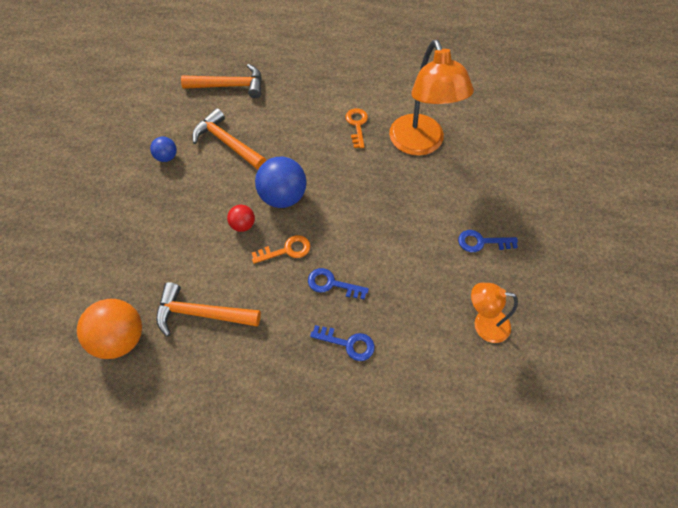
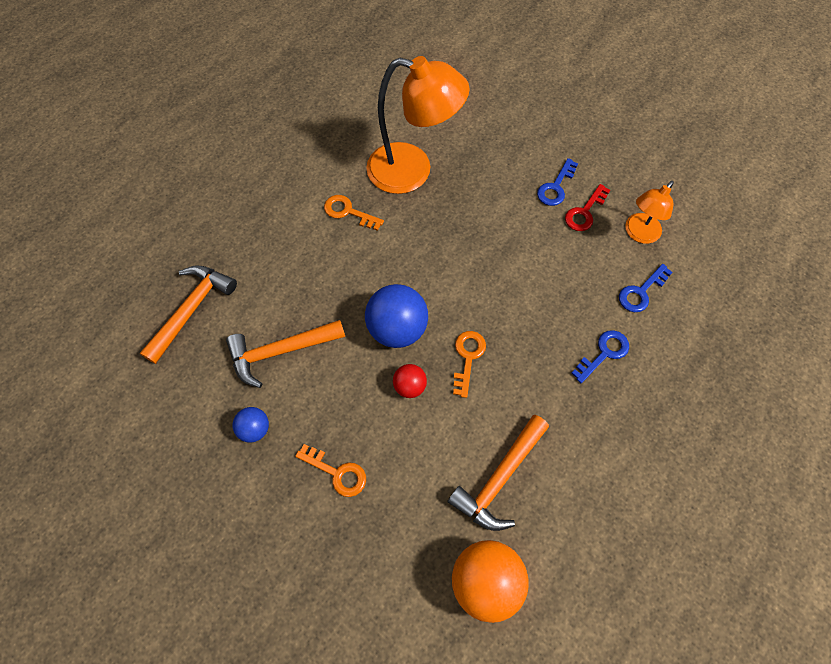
camera: 60 degrees left, 5 degrees up
blue key [308,268,369,300] -> blue key moved to [619,264,673,312]
none -> orange key [295,444,366,497]
none -> red key [565,184,610,231]

